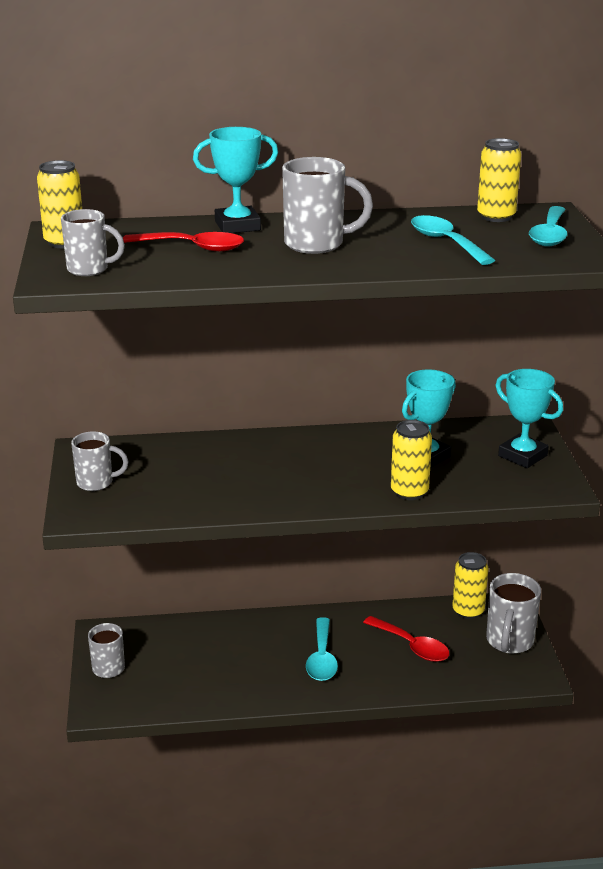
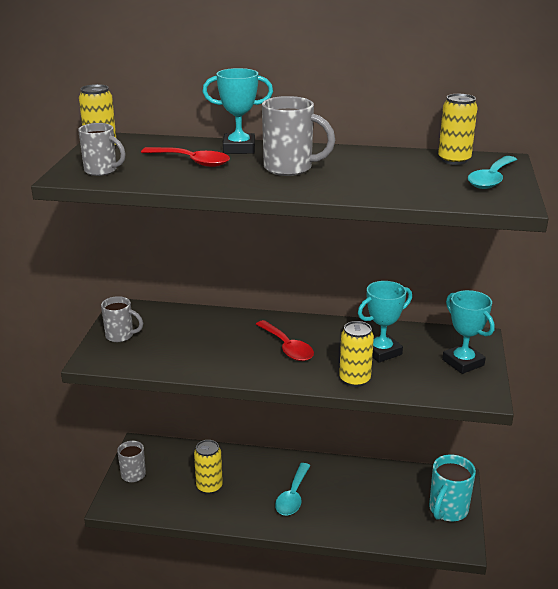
camera: 15 degrees right, 0 degrees up
red spoon [363,616,449,662] -> red spoon moved to [256,320,314,361]
turquoise spoon [411,215,495,265] -> none
yellow can [452,552,489,619] -> yellow can moved to [194,440,223,494]
grey mug [486,573,541,654] -> turquoise mug [429,454,476,521]

